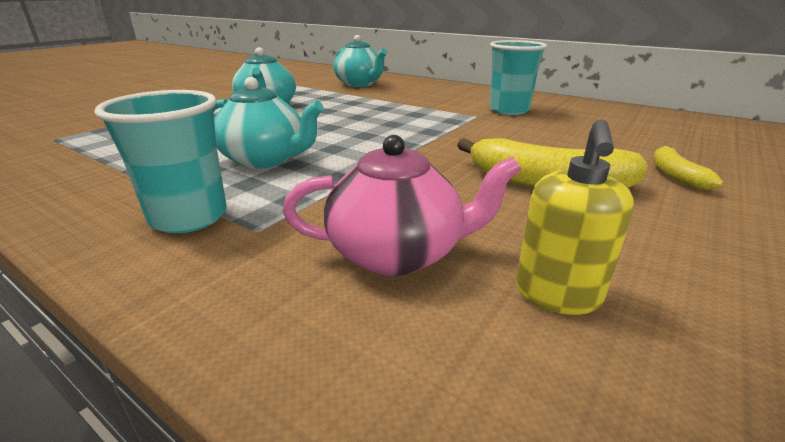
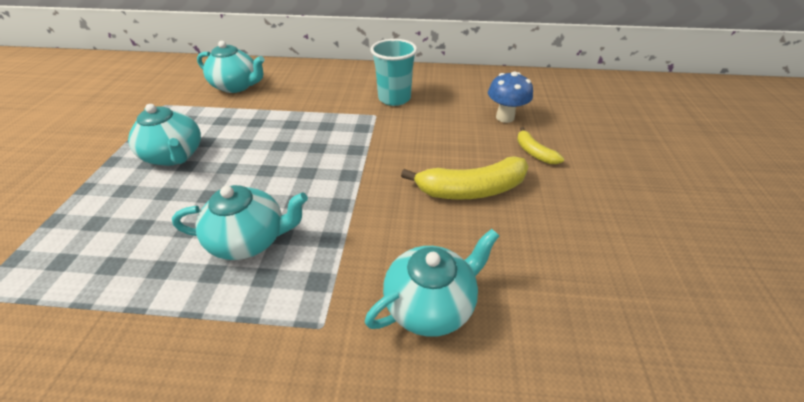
camera: 30 degrees left, 15 degrees up
turquoise cup [94,90,227,233] -> none
pink teapot [282,135,522,276] -> turquoise teapot [365,229,499,337]
yellow soap dispenser [516,120,634,315] -> none
none -> blue mushroom [488,72,533,123]

